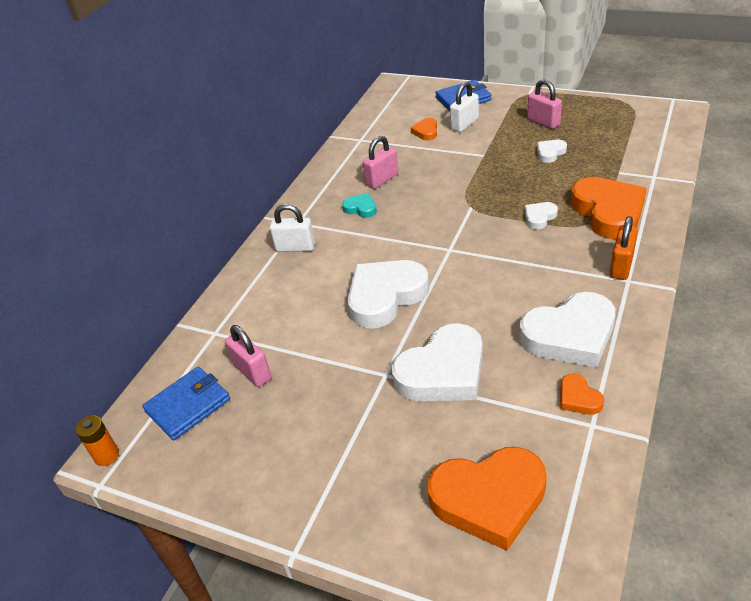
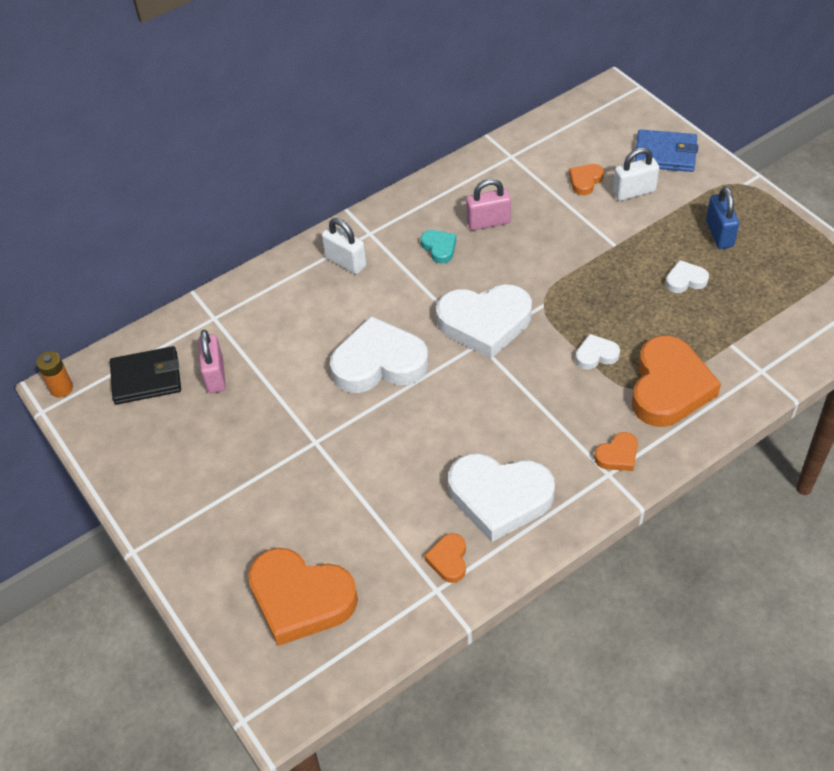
camera: 30 degrees right, 10 degrees up
blue wallet [142,367,230,440] -> black wallet [110,346,181,405]
white heart [392,323,483,401] -> white heart moved to [436,284,532,359]
pink padlock [527,79,562,129] -> blue padlock [706,187,739,249]
orange padlock [610,216,638,280] -> orange heart [594,432,638,471]

